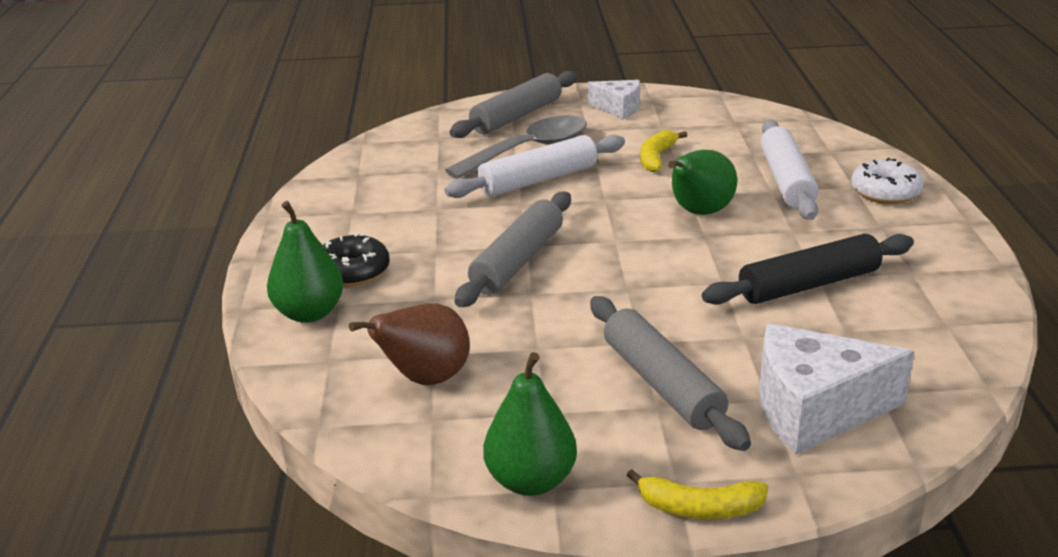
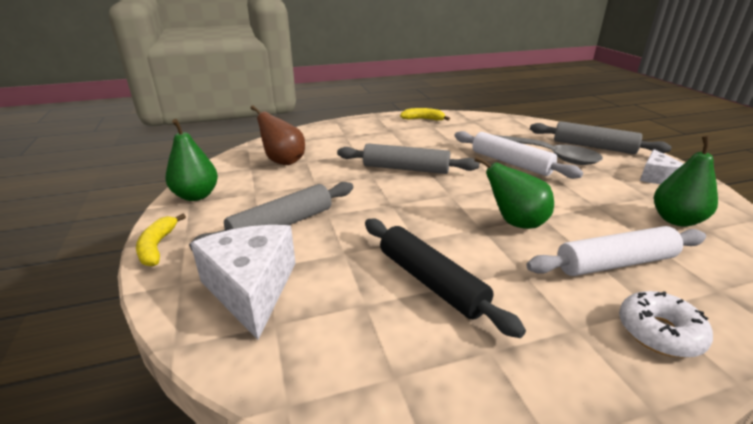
camera: 75 degrees right, 0 degrees up
green pear [267,201,344,323] -> green pear moved to [654,135,718,227]
black donut [323,233,390,286] -> none
yellow banana [640,130,687,172] -> yellow banana moved to [400,108,450,121]

